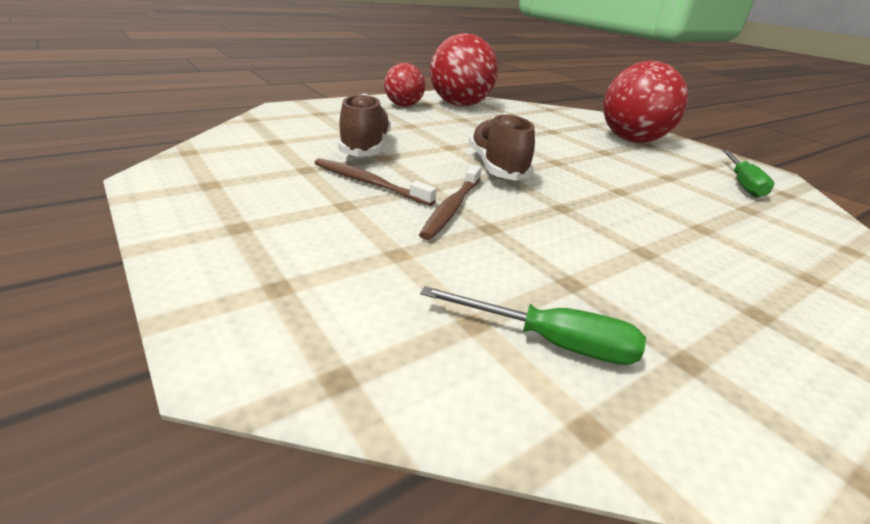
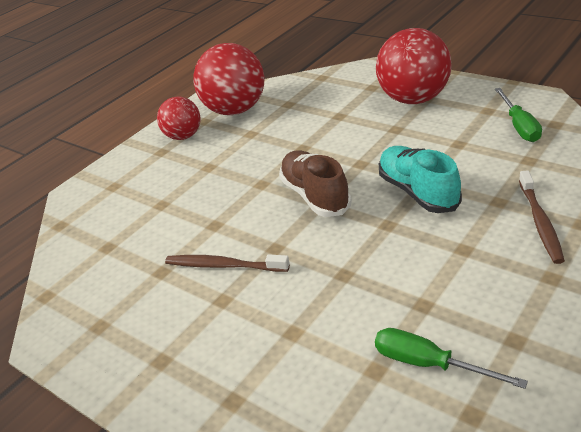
camera: 10 degrees left, 5 degrees up
brown shoe [338,93,391,157] -> none
brown toothbrush [419,165,482,240] -> brown toothbrush moved to [519,170,565,264]
green screwdriver [420,286,646,365] -> green screwdriver turned 150 degrees counterclockwise [375,328,528,389]
none -> turquoise shoe [379,146,462,213]

